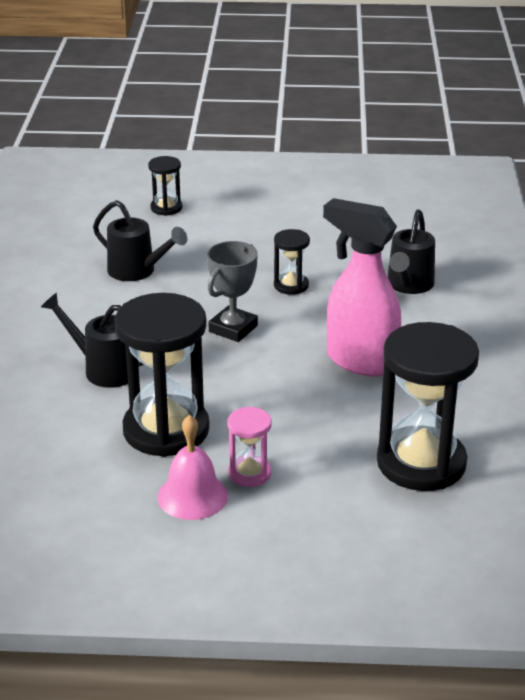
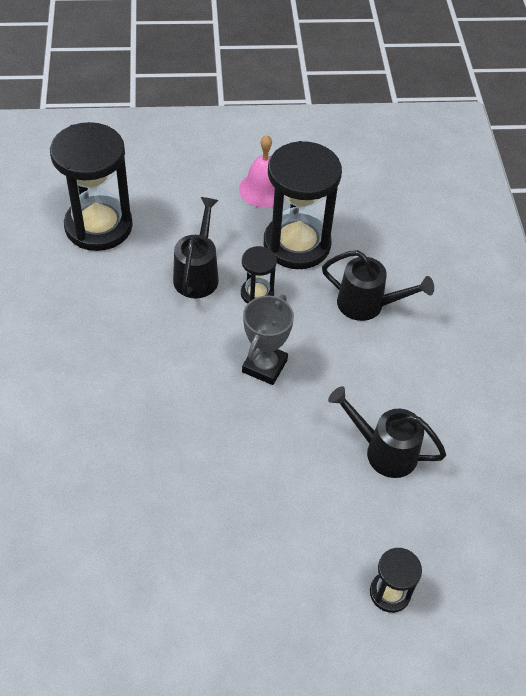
camera: 170 degrees right, 20 degrees up
pink hourglass [227,407,272,487] -> none
black hourglass [274,229,310,295] -> black hourglass moved to [241,246,277,304]
pink spray bottle [323,198,401,376] -> none
black watering can [387,209,435,294] -> black watering can moved to [173,197,219,299]

